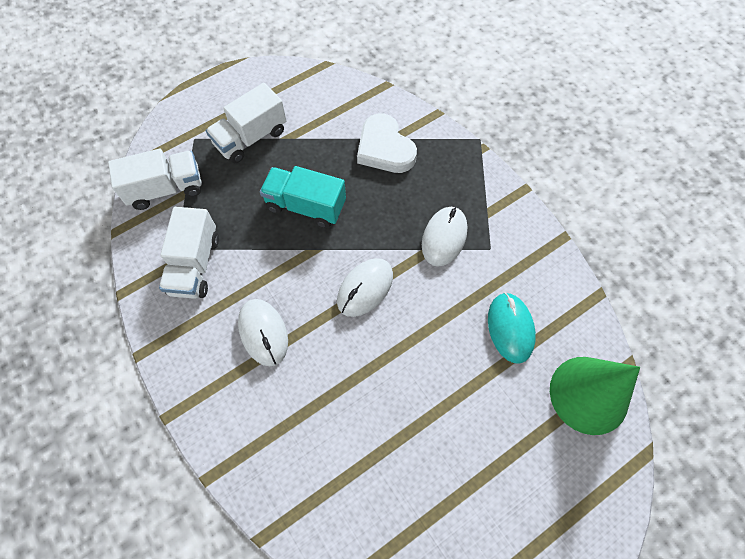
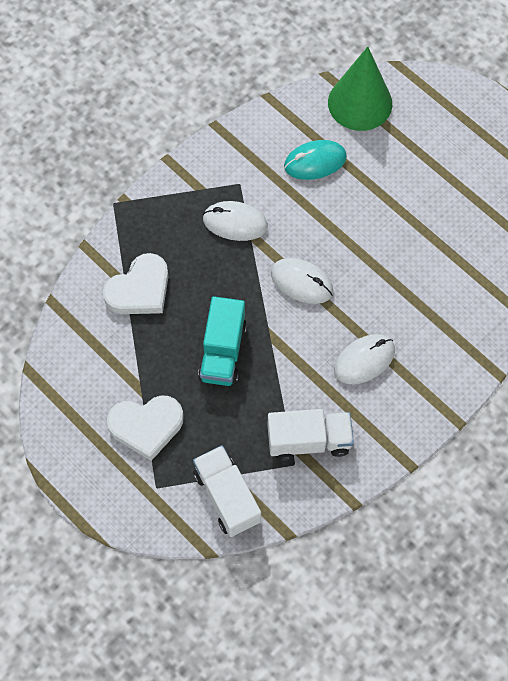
camera: 100 degrees left, 0 degrees up
white truck [206,83,287,163] -> white heart [107,395,184,461]

